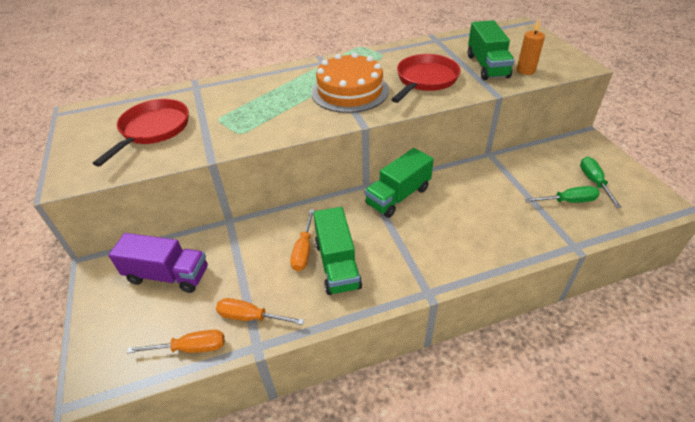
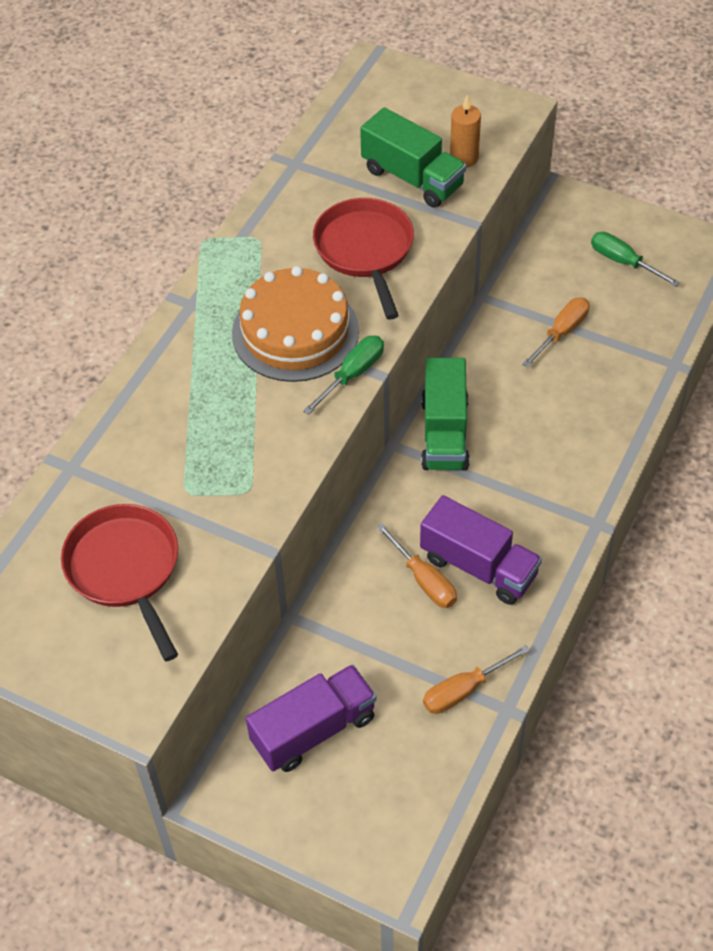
camera: 45 degrees left, 10 degrees up
orange screwdriver [127,330,225,353] -> orange screwdriver moved to [522,298,590,368]
green truck [314,207,362,295] -> purple truck [420,495,542,605]
green screwdriver [524,186,600,203] -> green screwdriver moved to [303,336,384,415]

